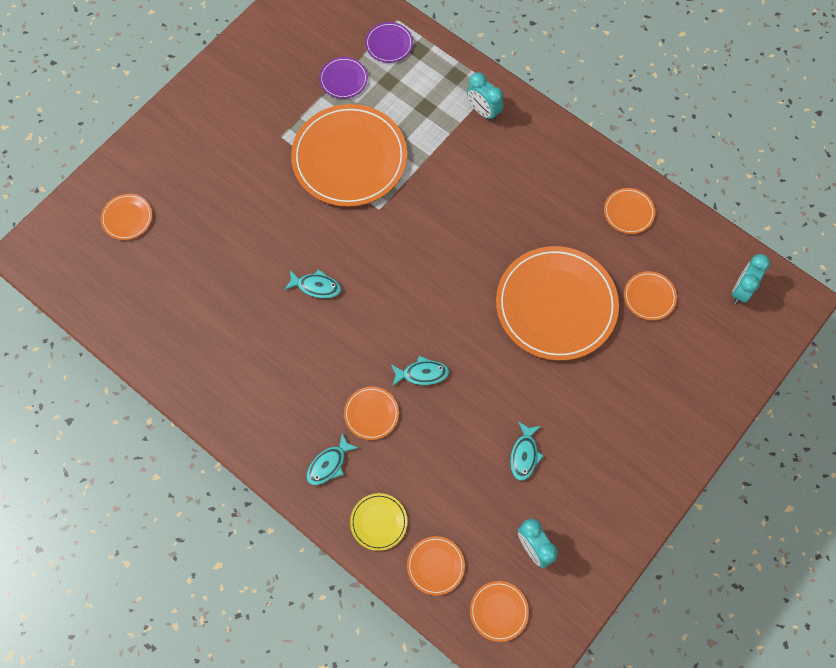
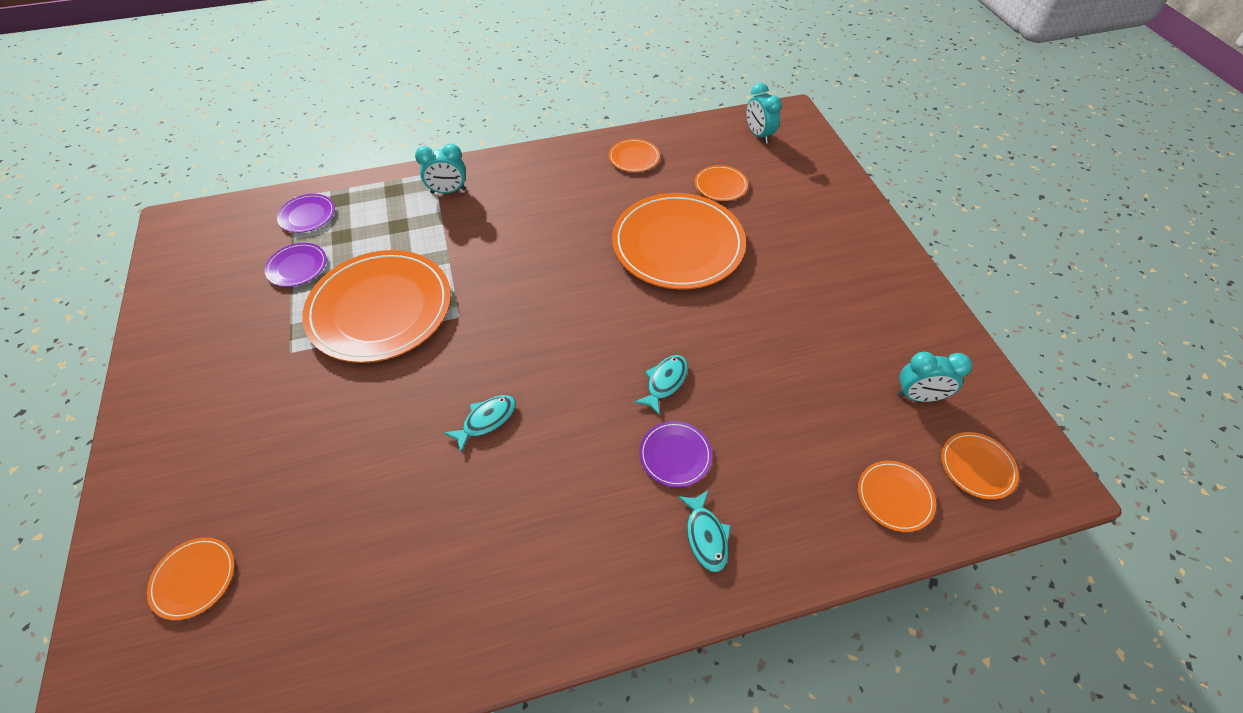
camera: 55 degrees left, 15 degrees down
orange plate [344,387,399,440] -> purple plate [639,421,712,487]
yellow plate [350,493,407,551] -> none
turquoise fish [510,421,544,481] -> none

